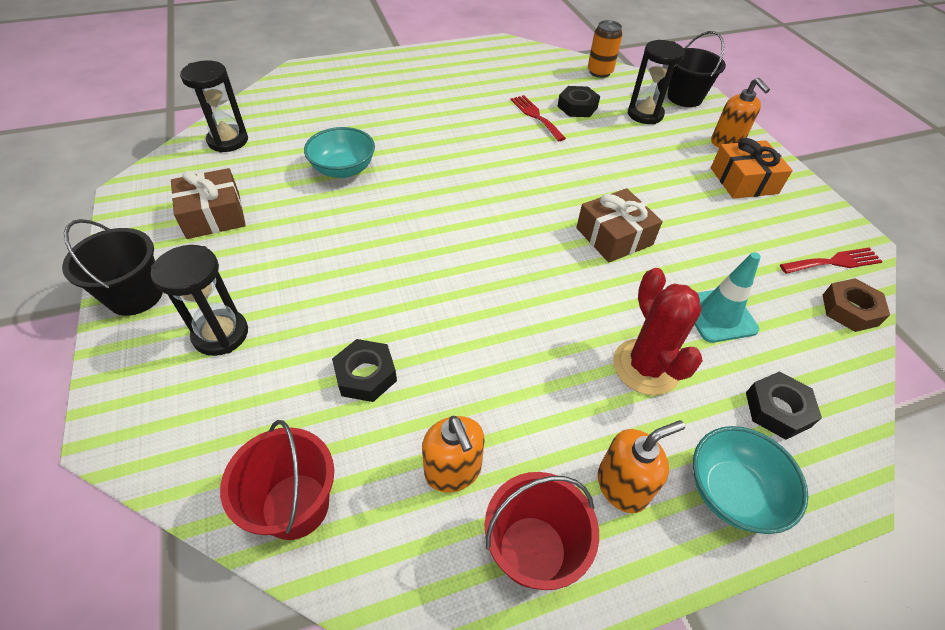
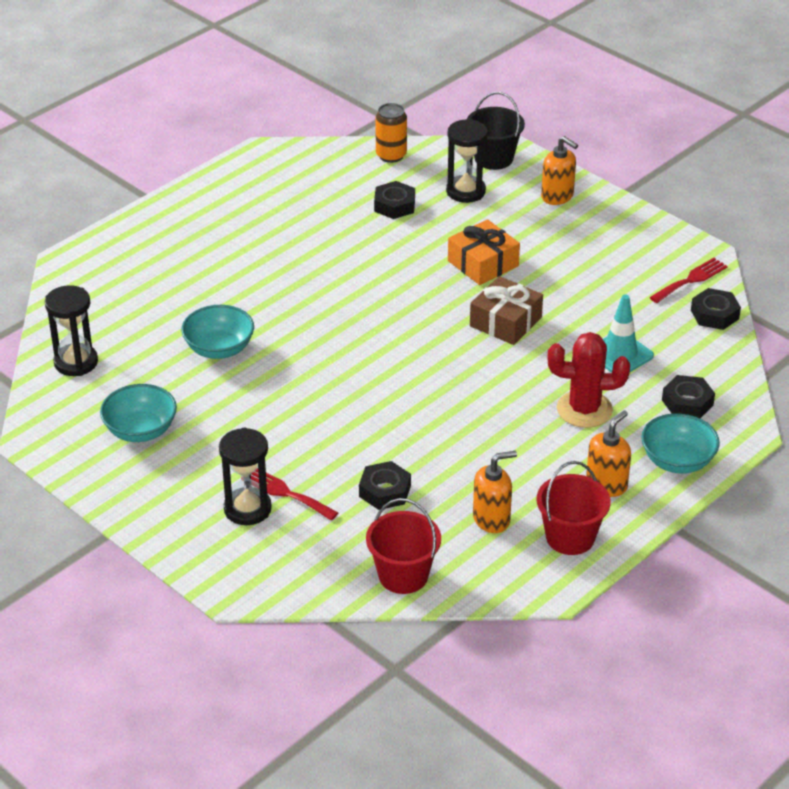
camera: 25 degrees left, 10 degrees down
black bucket [62,219,163,316] -> none
brown gift [171,168,246,239] -> turquoise bowl [100,384,177,442]
orange soap dispenser [422,416,484,493] -> orange soap dispenser turned 60 degrees counterclockwise [473,451,517,533]
red fork [511,95,566,141] -> red fork moved to [241,469,338,521]
red cactus [613,268,703,395] -> red cactus turned 45 degrees counterclockwise [548,332,630,428]
orange gift [711,138,793,199] -> orange gift moved to [448,219,520,285]
brown nut [823,278,890,332] -> black nut [691,288,741,330]

